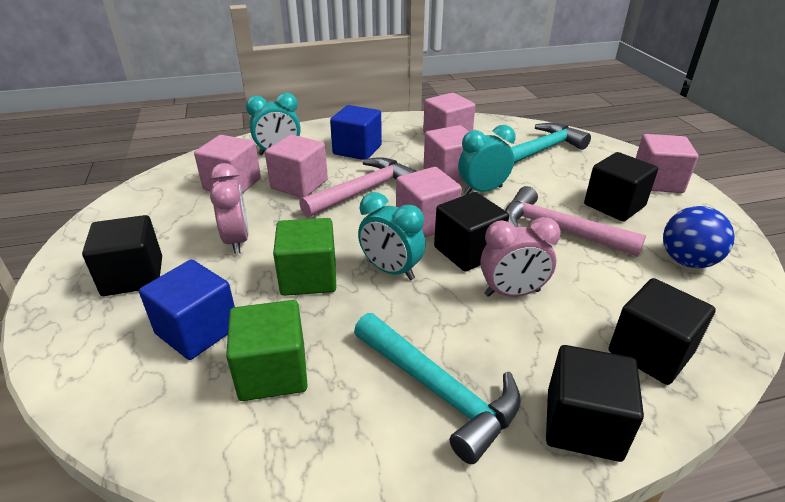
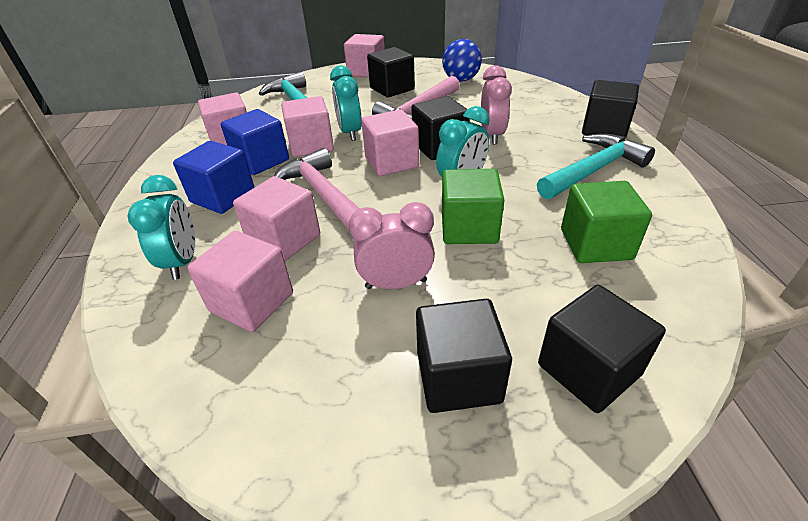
camera: 80 degrees left, 5 degrees up
blue cube [139,260,235,360] -> blue cube moved to [221,109,289,175]
black cube [609,278,716,385] -> black cube moved to [538,285,666,413]

